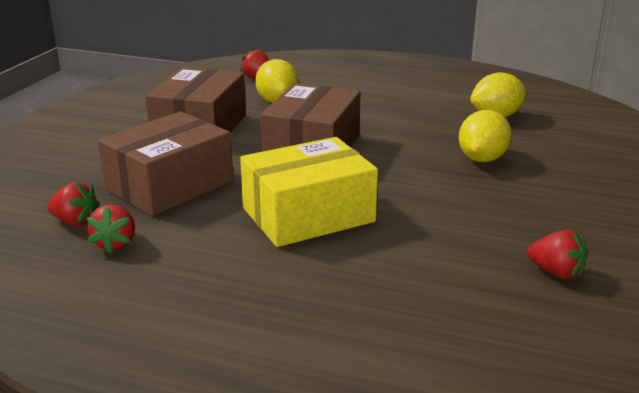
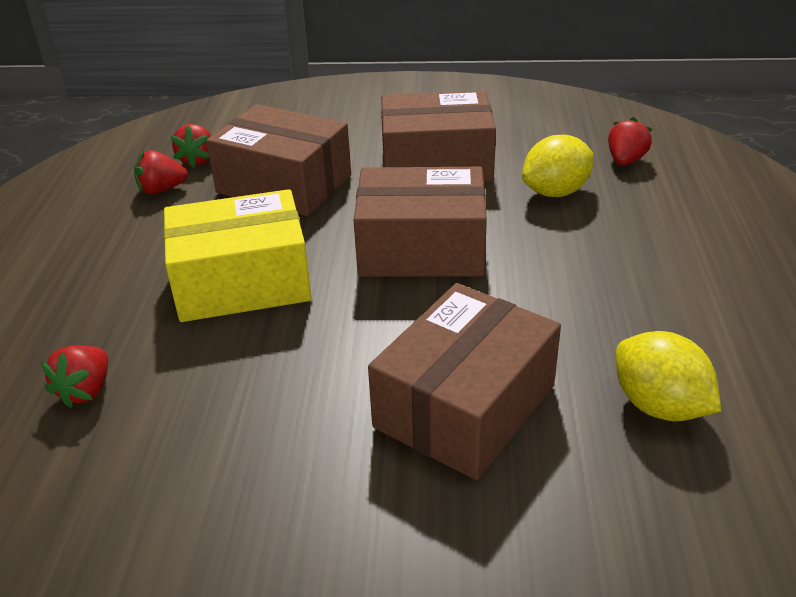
camera: 75 degrees right, 10 degrees up
yellow box [240,137,378,247] -> yellow box turned 60 degrees counterclockwise [164,189,311,322]
yellow lemon [459,110,512,162] -> brown box [368,283,561,480]
red strawberry [527,229,587,279] -> red strawberry moved to [41,346,108,408]

